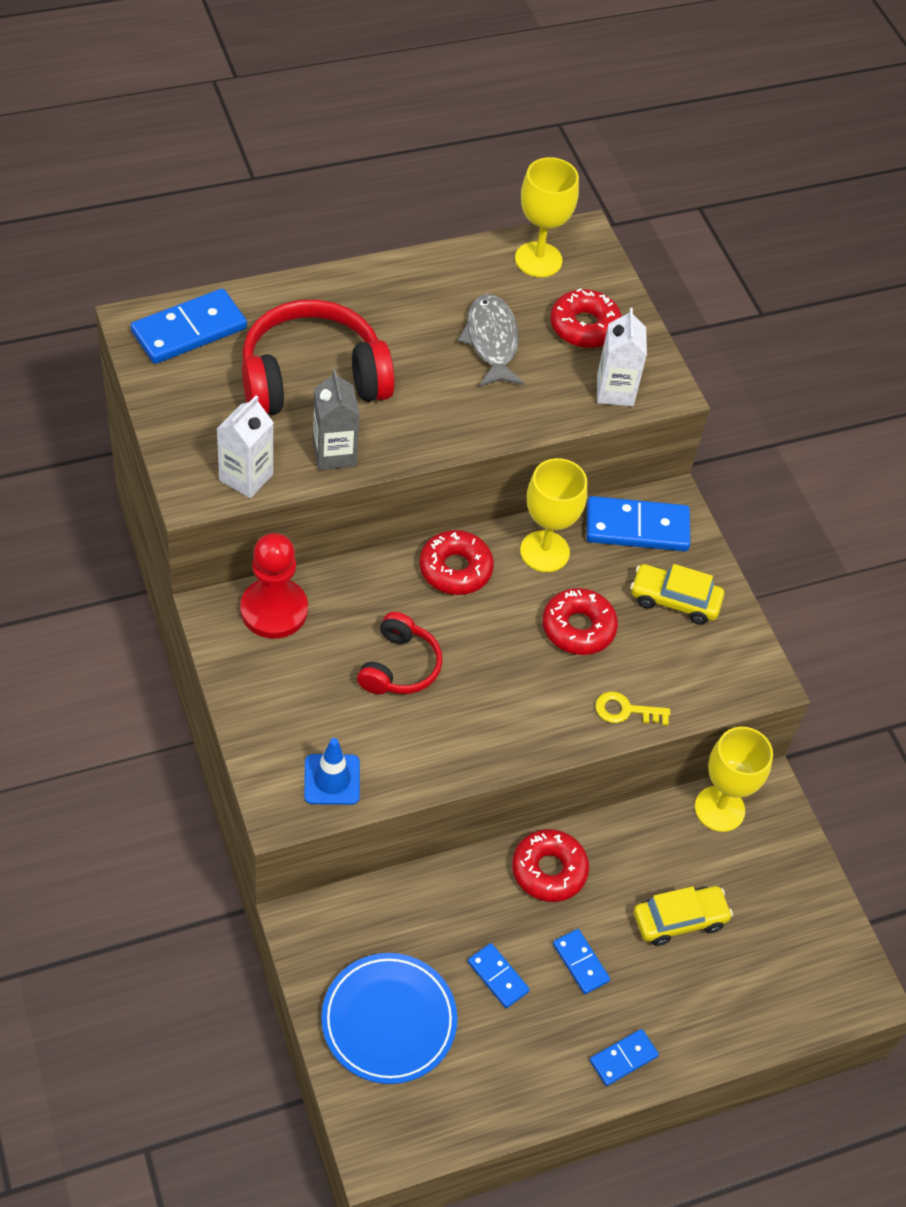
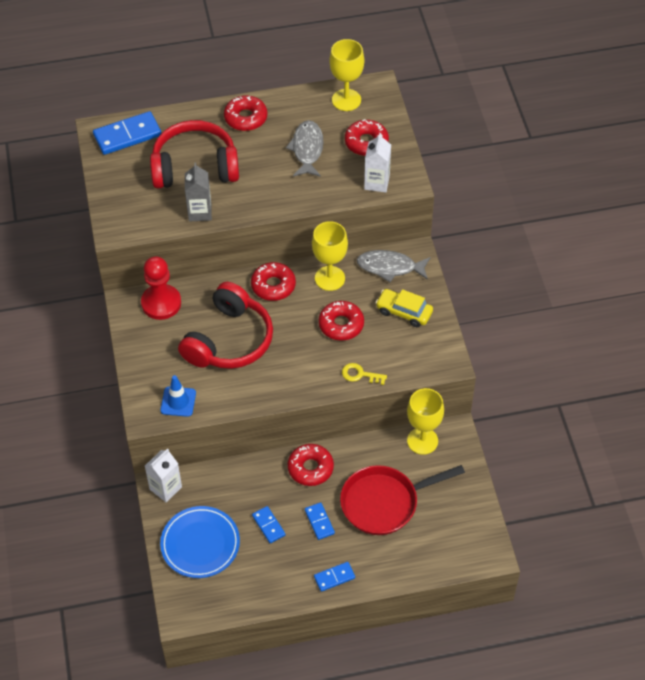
camera: 15 degrees right, 0 degrees up
white carton [217,395,274,498] -> white carton moved to [145,449,182,502]
red headphones [357,612,442,694] -> red headphones [178,282,273,369], size x1.79
blue domino [586,496,691,551] -> grey fish [357,250,430,282]
yellow car [634,886,733,946] -> red pan [340,465,465,535]
none -> red donut [224,95,267,131]

